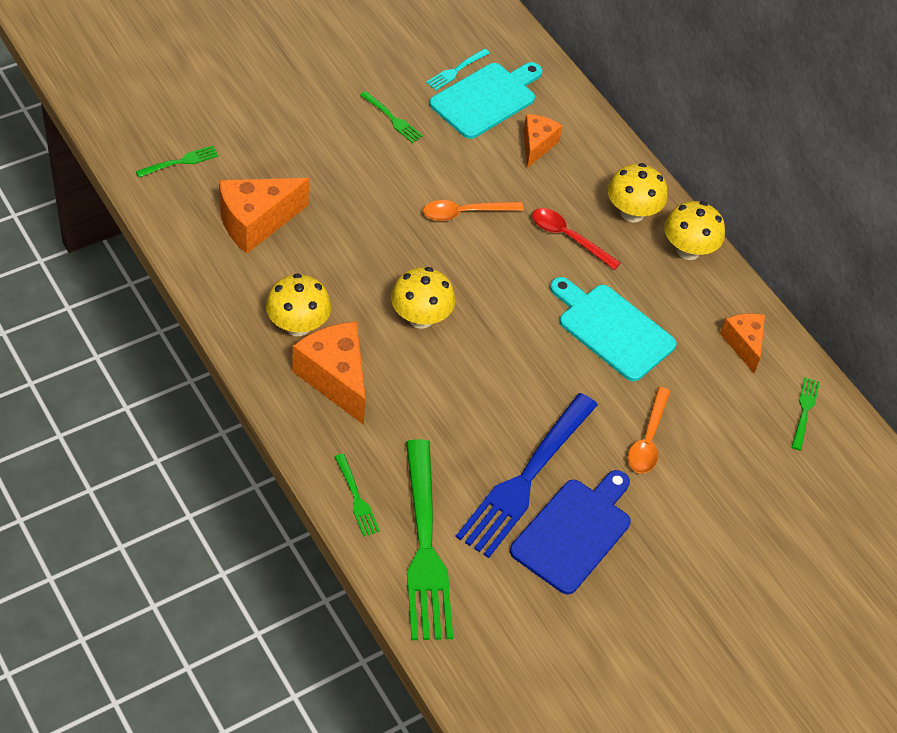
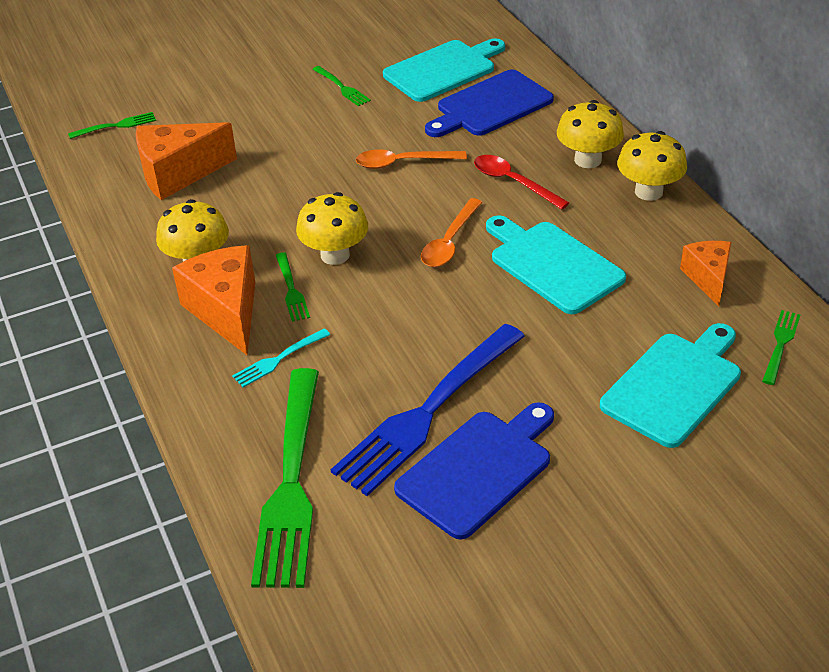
camera: 15 degrees right, 10 degrees down
green fork [335,454,380,537] -> green fork moved to [275,252,310,322]
turquoise fork [426,48,490,90] -> turquoise fork moved to [232,328,330,387]
orange cheese [523,114,563,168] -> blue cutting board [425,69,554,137]
orange spoon [628,387,670,474] -> orange spoon moved to [421,198,482,267]
none -> turquoise cutting board [600,323,741,448]

